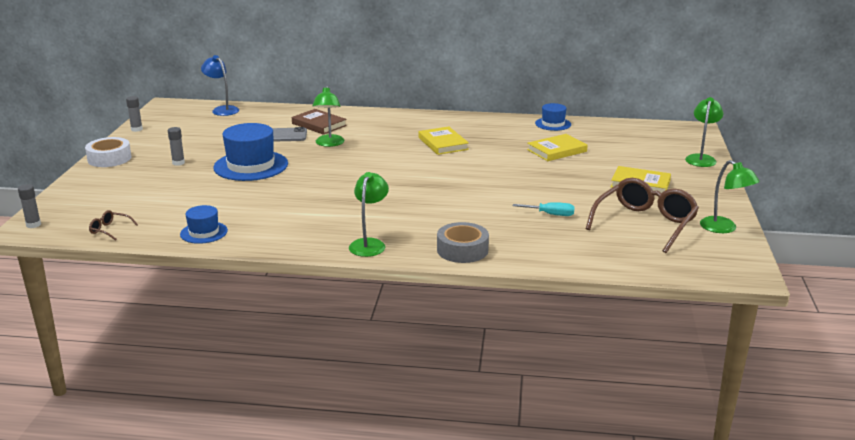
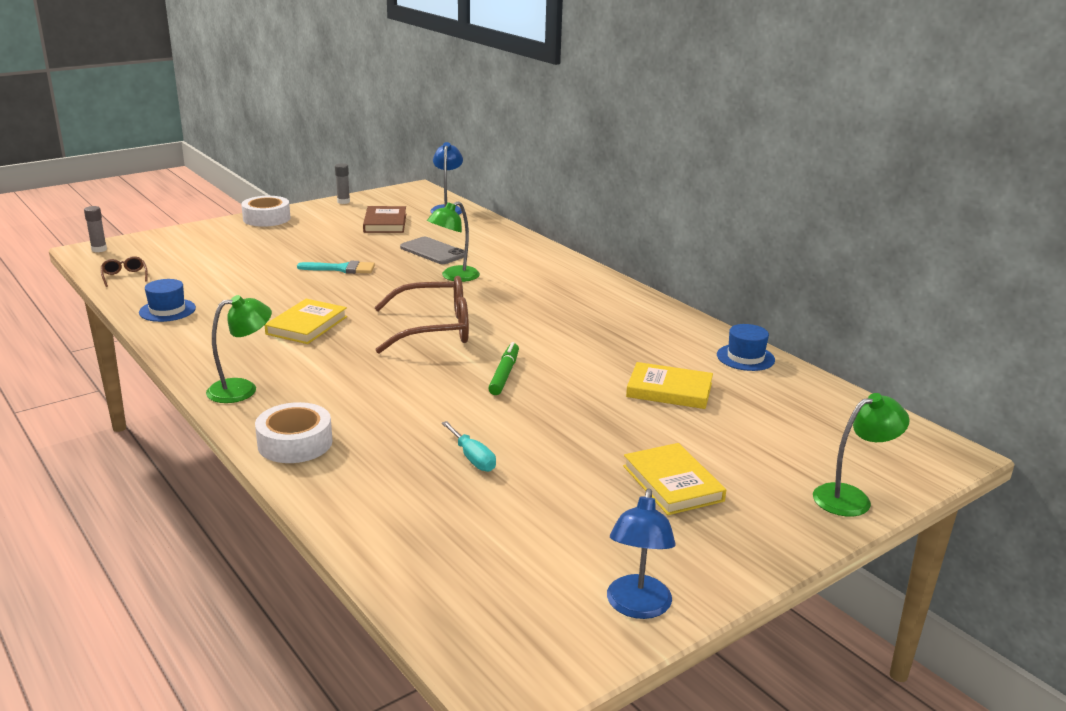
camera: 45 degrees right, 0 degrees up
grey glue stick [168,127,185,166] -> none
blue hat [213,123,288,181] -> turquoise brush [297,261,375,274]
brown book [292,109,347,135] -> brown book moved to [363,206,406,233]
yellow book [419,126,469,155] -> yellow book moved to [264,299,347,344]
grey tape [437,222,489,263] -> white tape [255,402,333,463]
brown glasses [586,178,699,253] -> brown glasses moved to [374,276,469,353]
green lamp [700,160,760,233] -> blue lamp [607,489,676,619]
none -> green marker [488,342,519,395]

